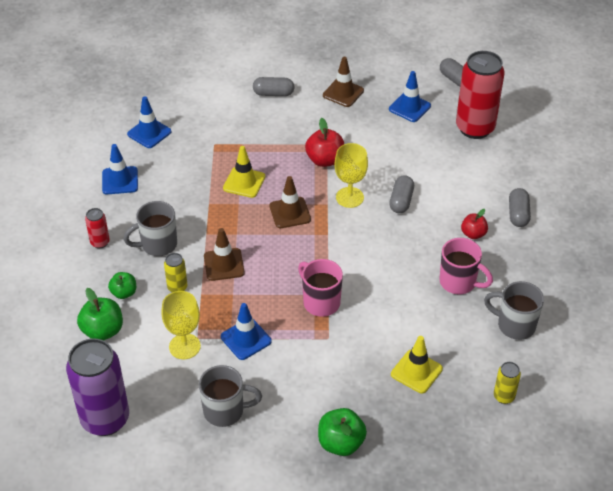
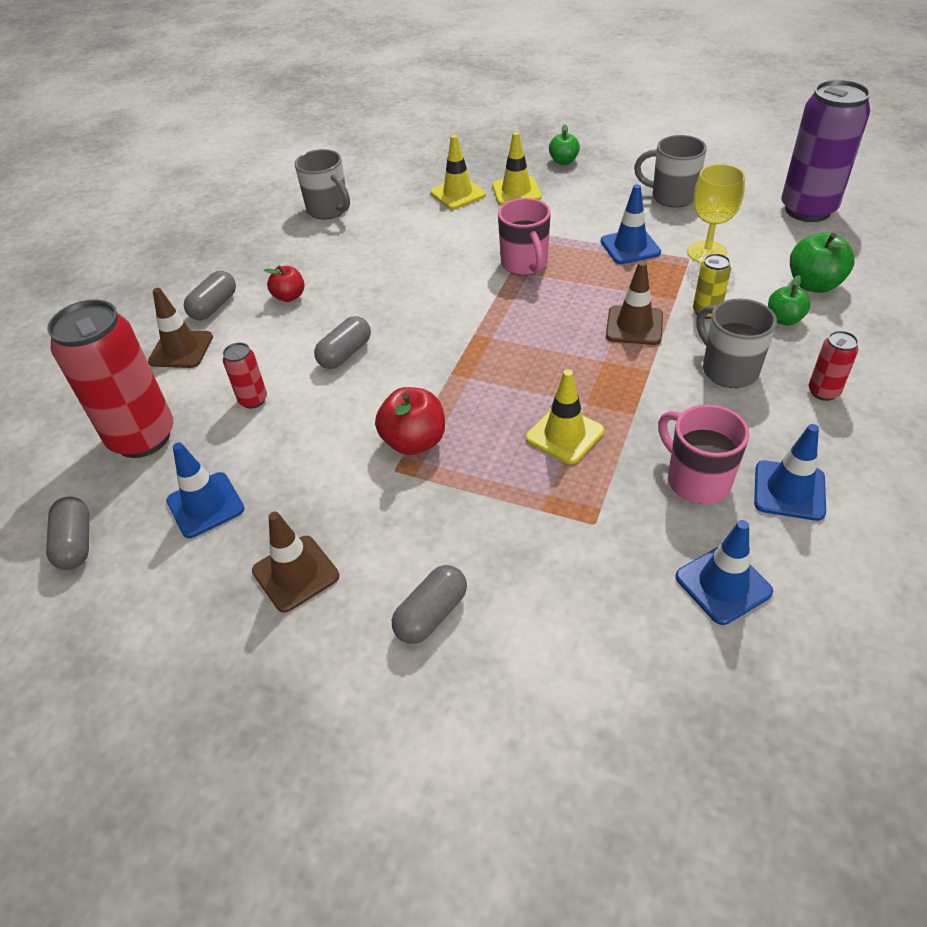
camera: 155 degrees left, 0 degrees up
grey mug [123,201,177,256] -> grey mug turned 120 degrees counterclockwise [696,298,777,388]
grey capsule [253,77,294,96] -> grey capsule turned 75 degrees counterclockwise [392,565,467,644]
brown traffic cone [269,176,311,228] -> brown traffic cone moved to [148,288,213,368]
green apple [318,408,367,456] -> green apple [549,124,580,165], size x0.64
yellow goblet [334,143,368,208] -> none
pink mug [439,238,493,294] -> pink mug moved to [658,404,749,504]
yellow can [494,362,521,404] -> none
none -> red can [223,342,267,409]
none -> yellow traffic cone [492,132,542,205]

